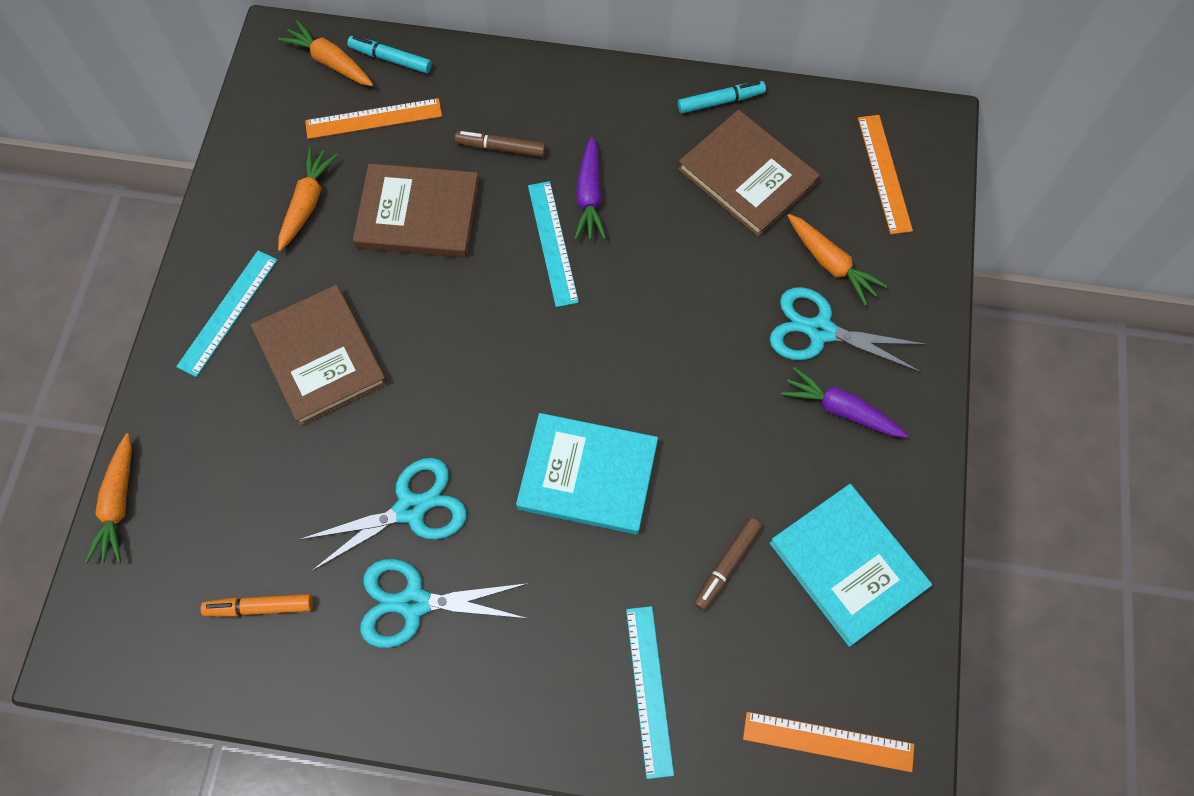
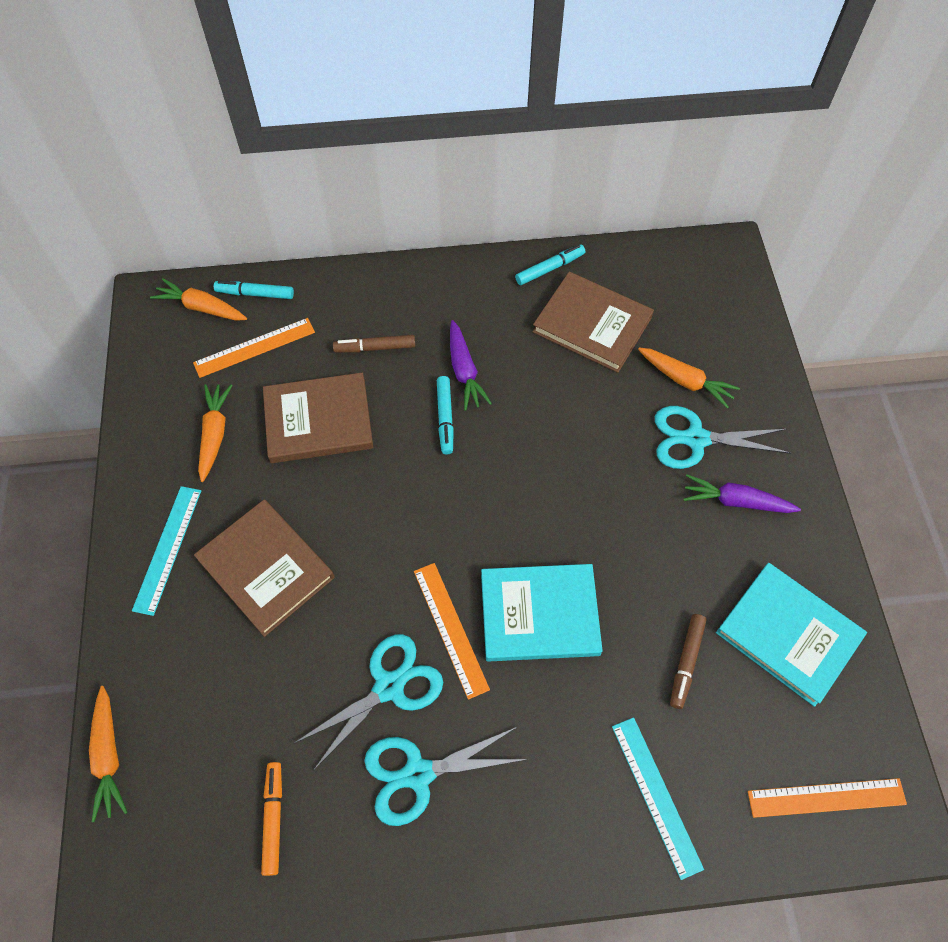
camera: 15 degrees left, 5 degrees down
orange marker [201,594,313,617] -> orange marker turned 105 degrees clockwise [261,762,282,876]
turquoise ruler [528,181,579,307] -> turquoise marker [437,376,454,454]
orange ruler [858,115,913,234] -> orange ruler moved to [414,563,490,700]

